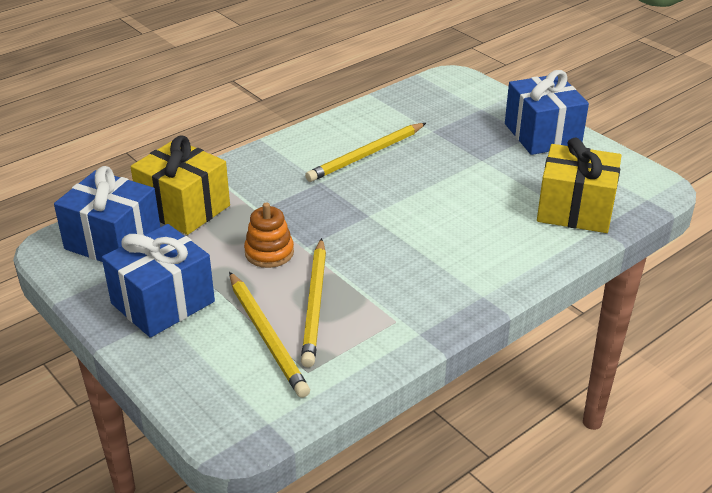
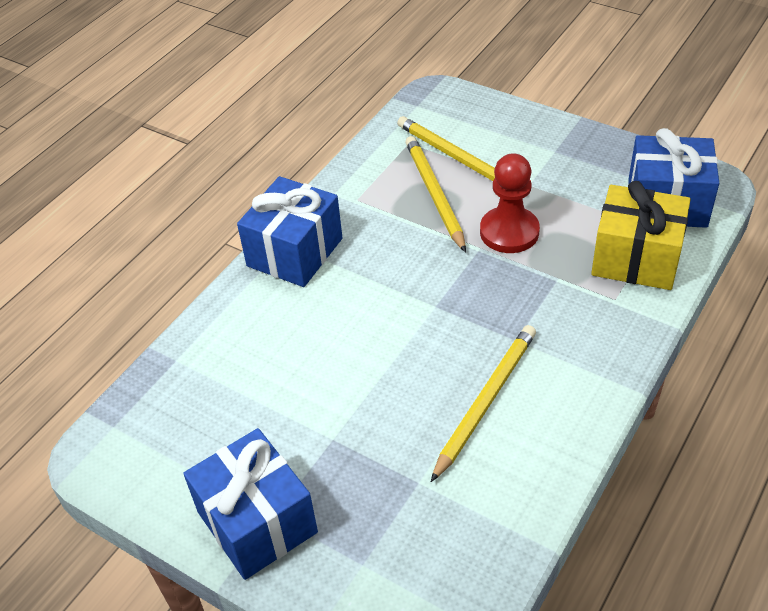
camera: 165 degrees right, 10 degrees up
blue gift [102,224,215,338] -> blue gift moved to [237,176,343,287]
orange stacking toy [244,202,294,268] -> red pawn [480,153,540,253]
yellow gift [537,138,622,233] -> none

